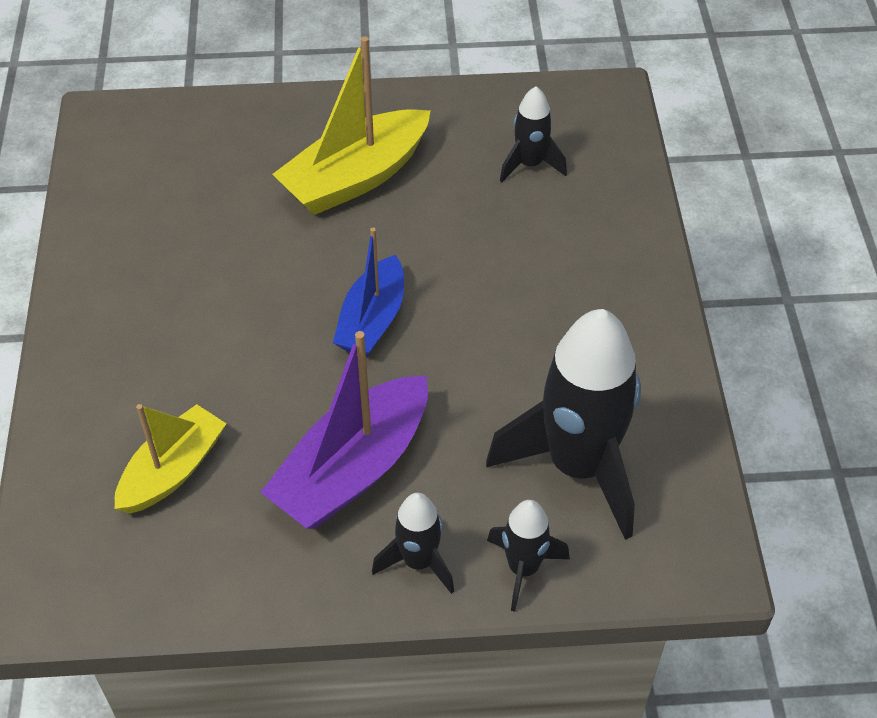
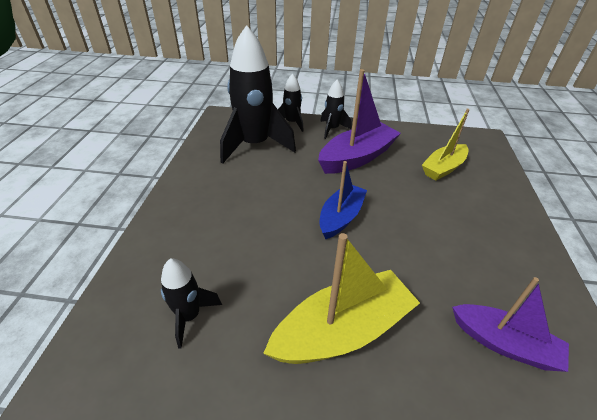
camera: 170 degrees left, 10 degrees down
none -> purple boat [452,277,569,372]

